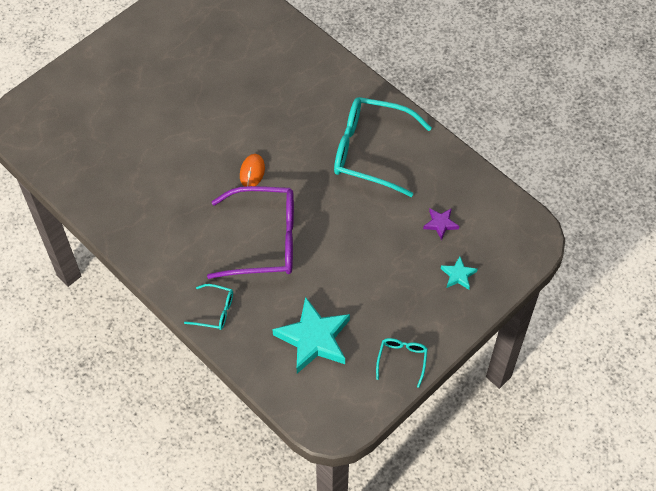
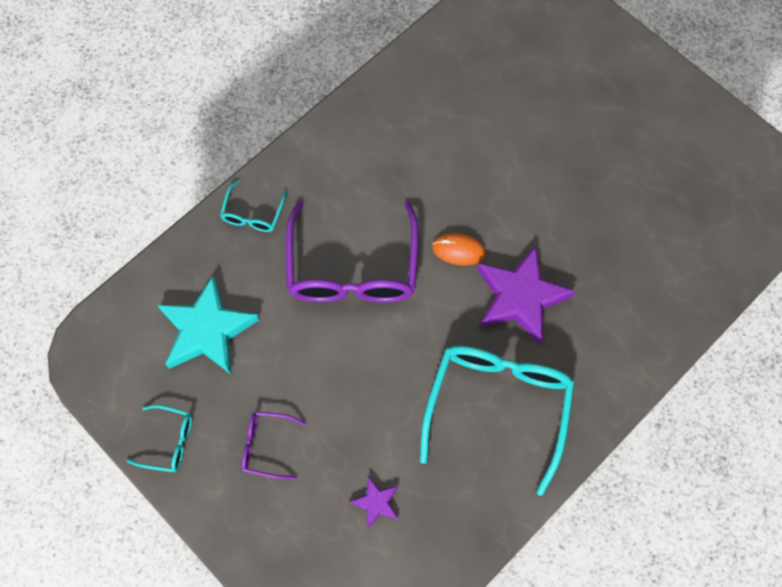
camera: 90 degrees right, 10 degrees up
turquoise star [441,256,478,290] -> none
none -> purple glasses [242,411,306,480]
none -> purple star [477,246,576,345]

